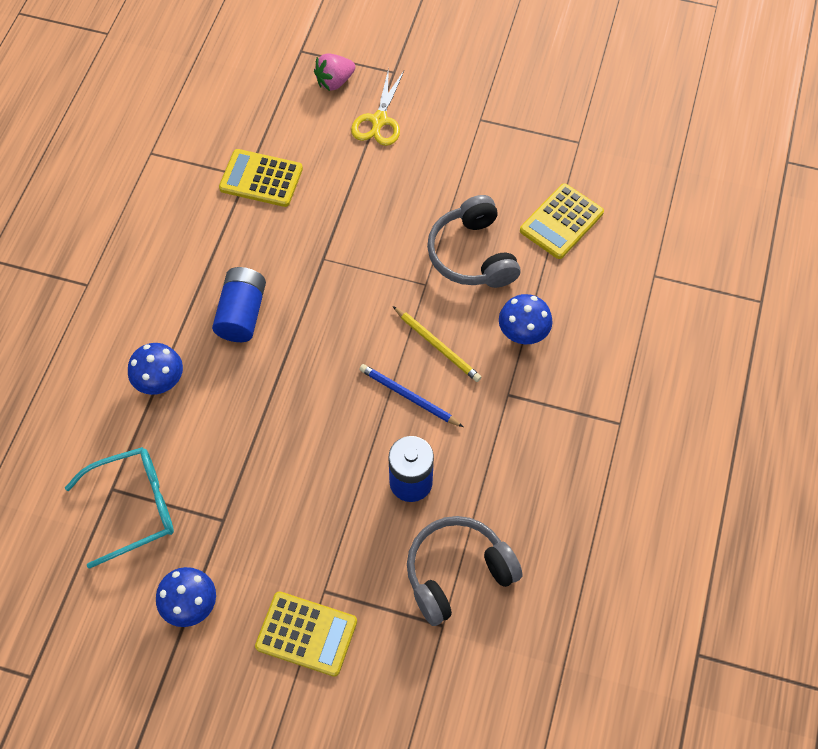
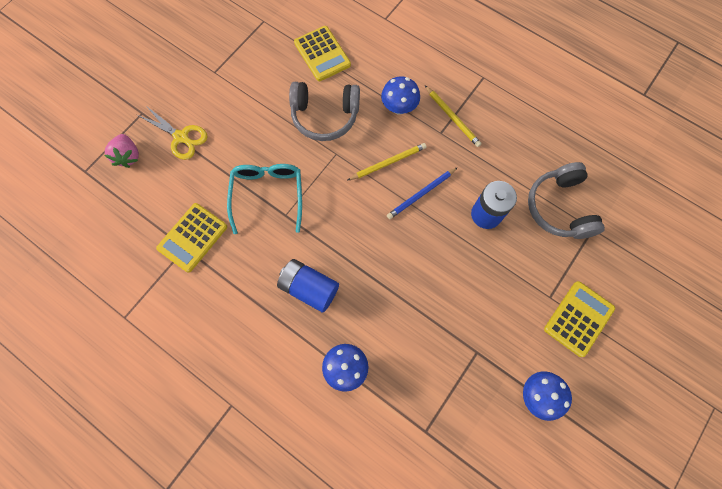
camera: 70 degrees left, 10 degrees up
turquoise glasses [65,447,174,569] -> turquoise glasses moved to [227,164,302,234]
none -> yellow pencil [425,86,482,147]

